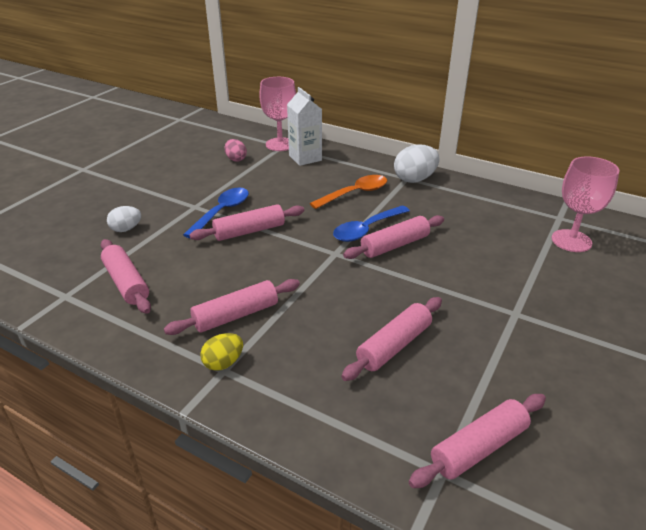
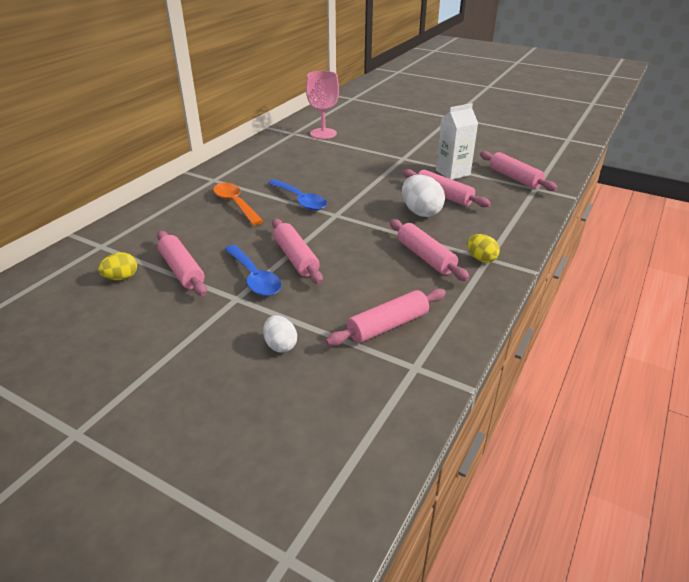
camera: 90 degrees left, 0 degrees up
blue spoon [183,188,249,238] -> blue spoon turned 150 degrees counterclockwise [224,245,282,296]
pink egg [224,139,247,162] -> yellow egg [98,252,137,280]
pink goblet [259,77,296,151] -> none
white carton [287,87,322,166] -> white carton moved to [436,103,478,180]
pink rolling pin [343,215,444,259] -> pink rolling pin moved to [157,231,207,296]
white egg [394,145,440,183] -> white egg moved to [402,175,445,217]

